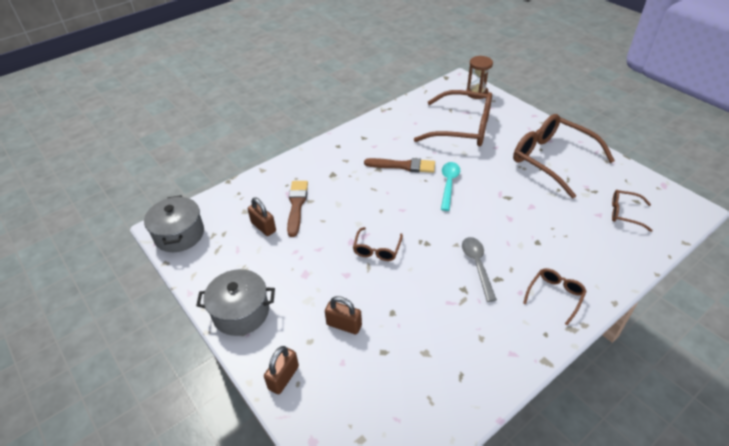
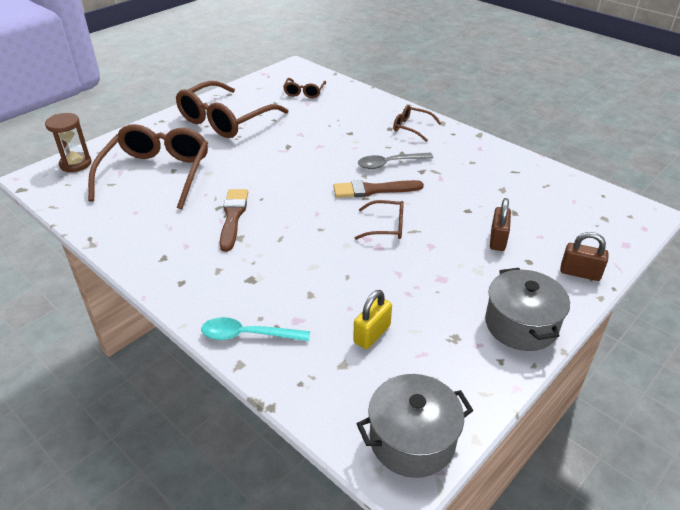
camera: 100 degrees left, 5 degrees down
brown padlock [248,197,276,236] -> yellow padlock [353,290,392,349]
brown brush [287,181,308,237] -> brown brush moved to [333,180,424,198]
turquoise spoon [441,162,460,211] -> turquoise spoon moved to [201,317,310,341]

